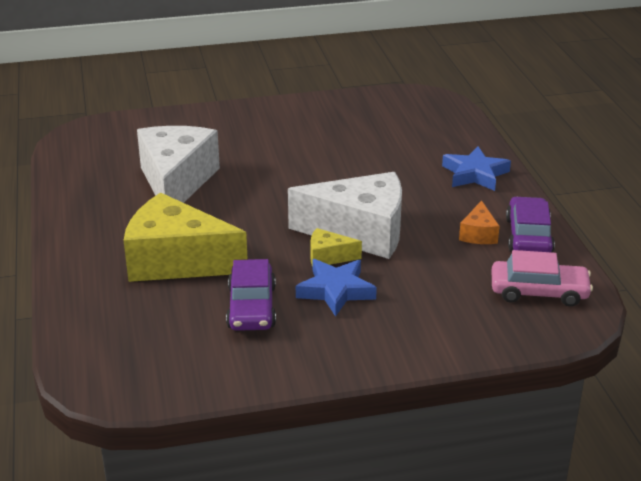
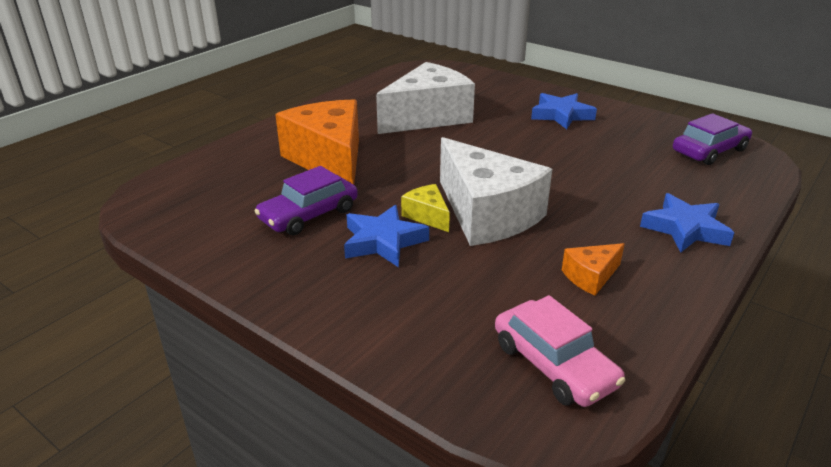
camera: 50 degrees right, 0 degrees up
yellow cheese [124,193,248,282] -> orange cheese [275,99,359,185]
purple car [506,197,555,253] -> purple car moved to [673,113,752,165]
none -> blue star [531,93,597,129]

